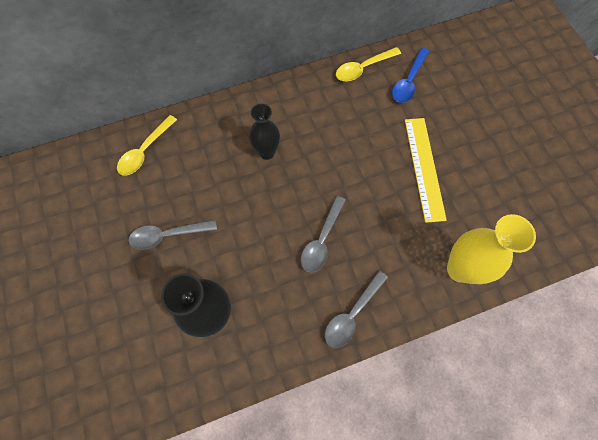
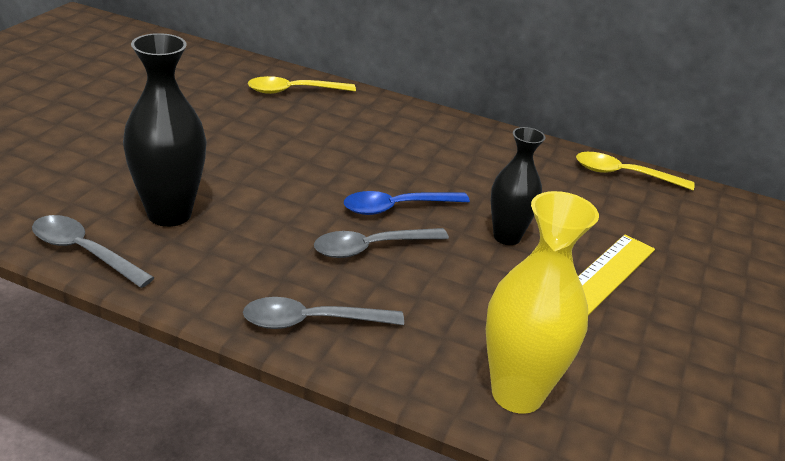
camera: 40 degrees right, 35 degrees down
grey spoon [129,220,217,250] -> grey spoon moved to [32,215,155,288]
black vase [249,104,280,160] -> black vase moved to [491,127,545,245]
blue spoon [392,48,429,103] -> blue spoon moved to [344,191,470,215]

